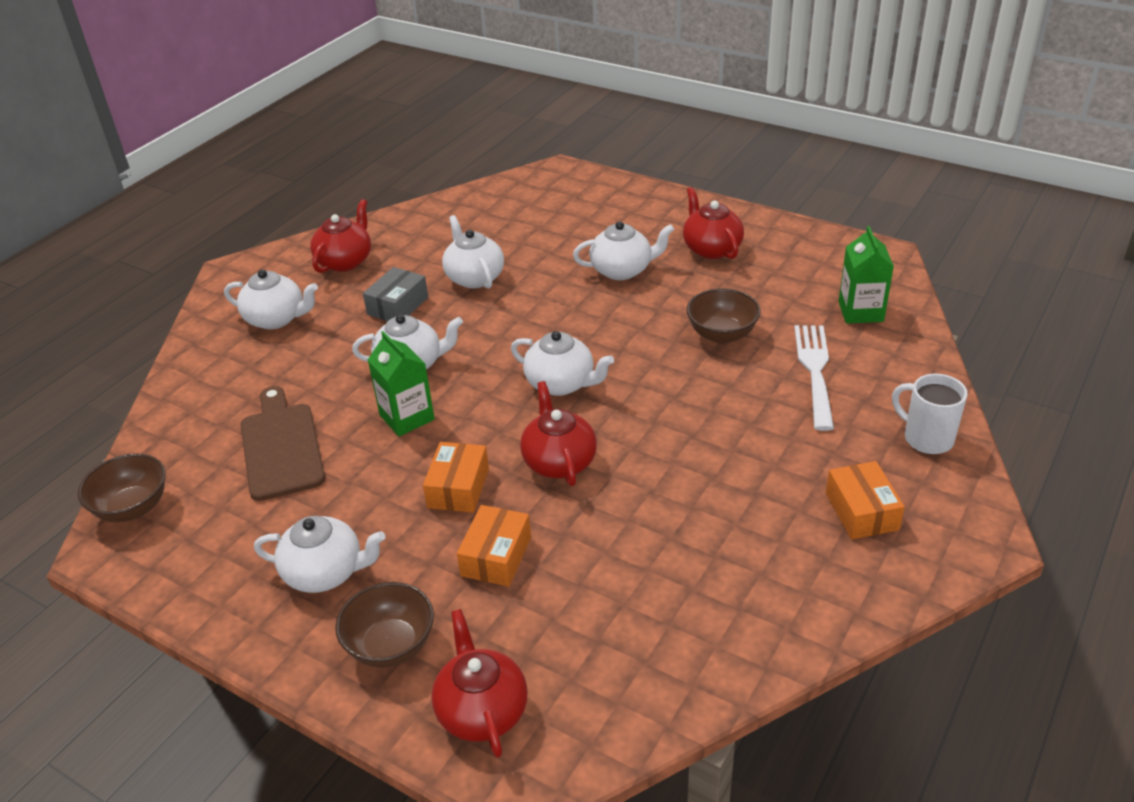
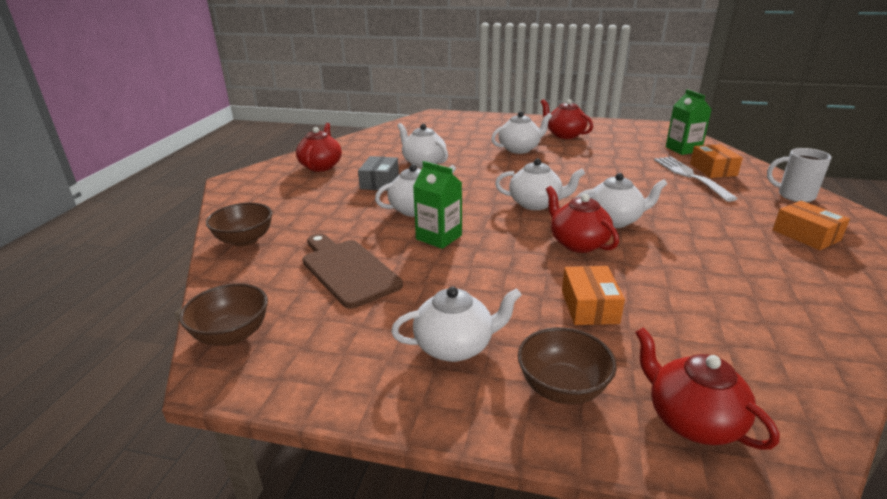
camera: 20 degrees left, 10 degrees down
white teapot [224,269,318,329] -> white teapot moved to [575,173,667,228]
orange box [423,442,489,513] -> orange box moved to [690,144,743,178]
brown bowl [686,288,761,344] -> brown bowl moved to [206,203,273,247]

